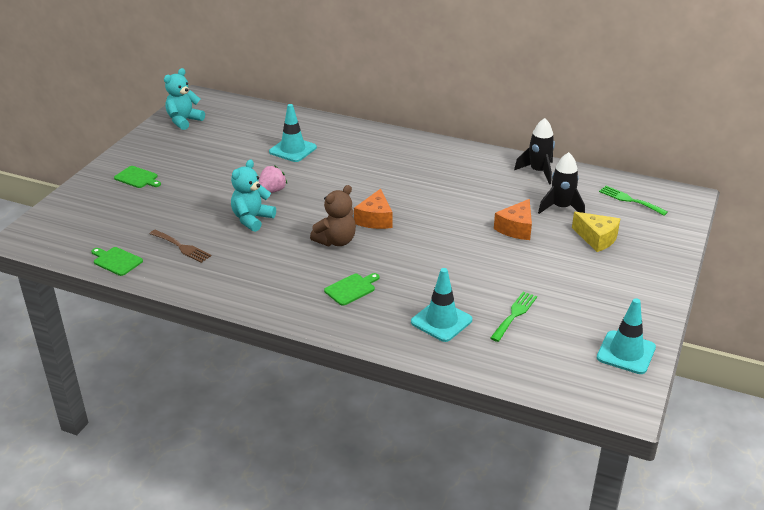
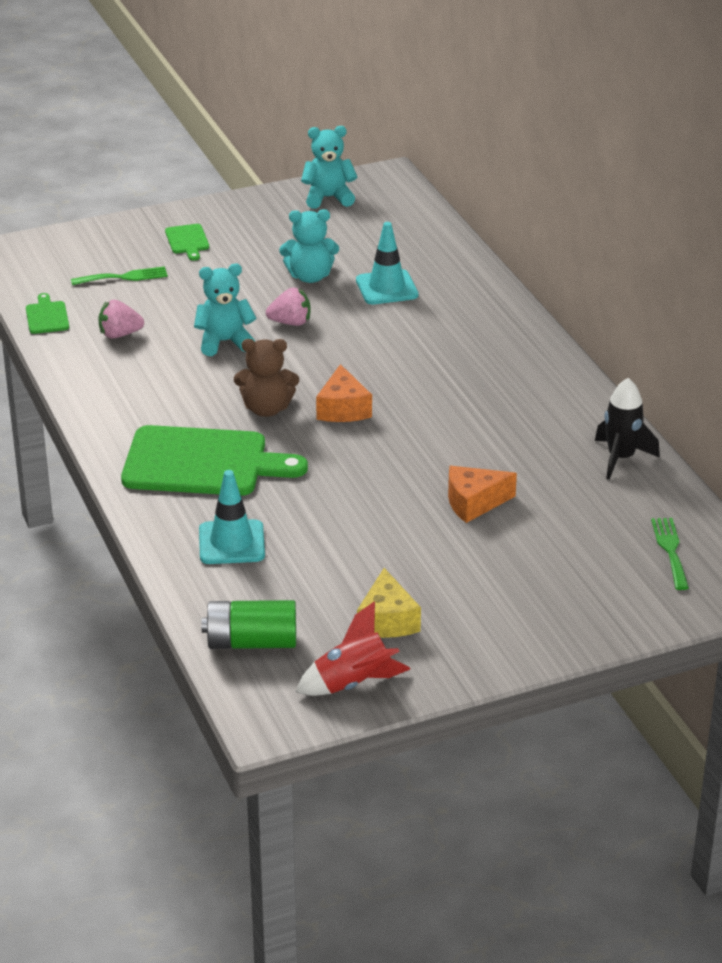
camera: 45 degrees right, 0 degrees up
brown fork [150,230,211,263] -> pink strawberry [98,300,144,339]
green cutting board [324,273,380,306] -> green cutting board [121,425,308,496], size x2.31
orange cheese [354,189,393,229] -> orange cheese turned 60 degrees counterclockwise [316,364,372,422]
green fork [490,292,537,342] -> green fork moved to [71,266,168,285]
black rocket [538,152,585,214] -> none
yellow cheese [572,212,620,252] -> yellow cheese moved to [357,568,421,638]
turquoise traffic cone [597,298,656,374] -> red rocket [296,601,410,696]
none -> green battery [201,600,296,649]
none -> turquoise teddy bear [279,209,339,283]

